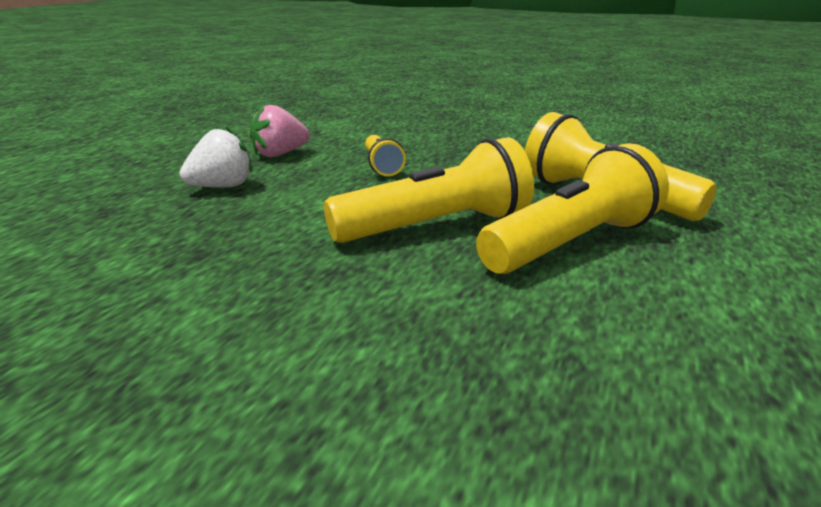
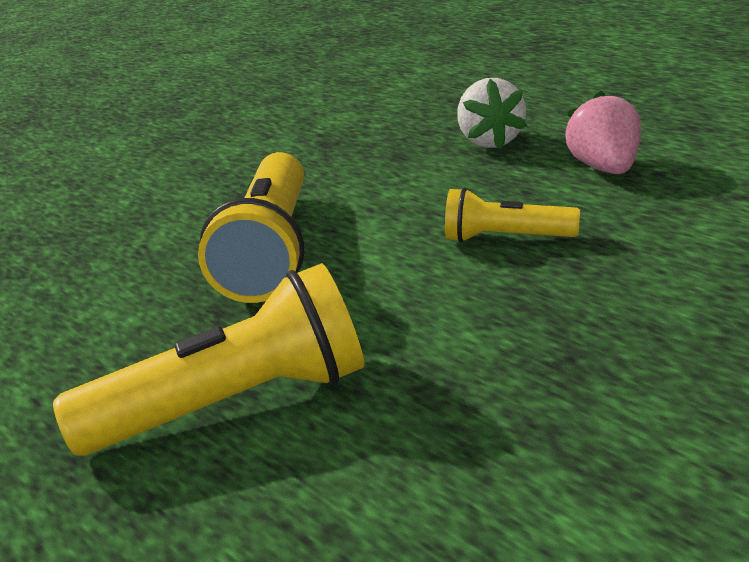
camera: 120 degrees right, 5 degrees up
yellow flashlight [476,143,669,274] -> none

